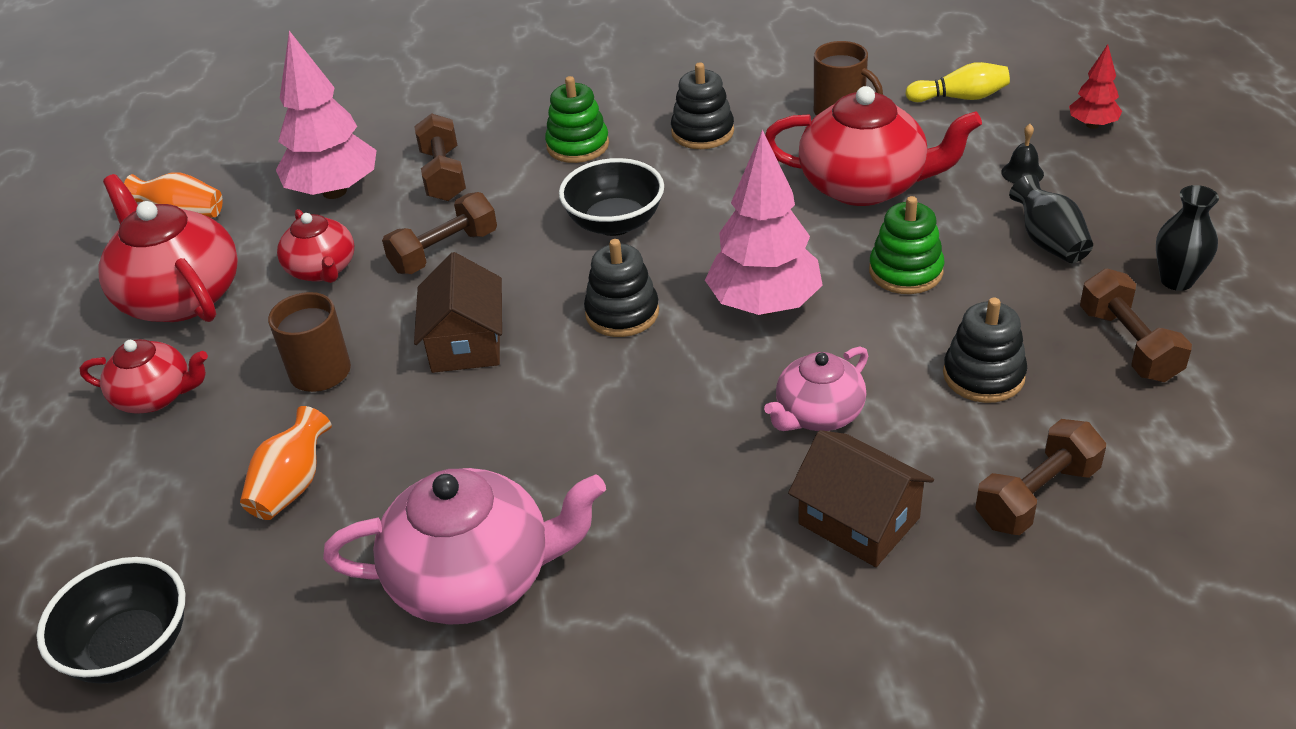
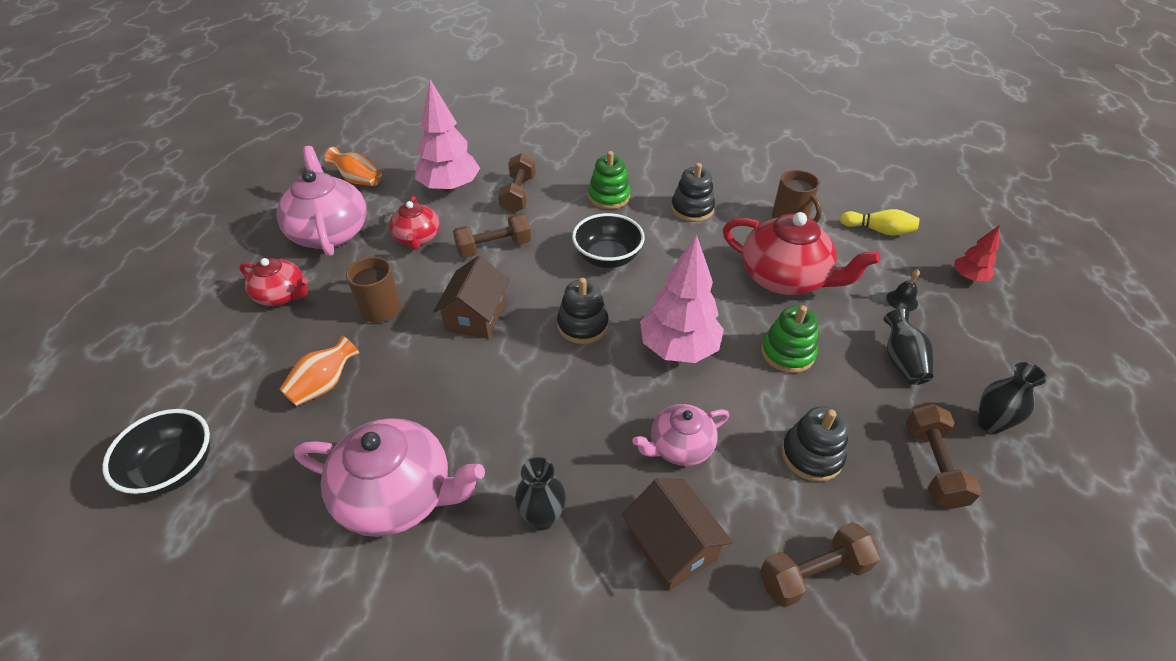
camera: 15 degrees right, 5 degrees up
red teapot [98,174,238,322] -> pink teapot [276,146,367,256]
none -> black vase [515,457,566,530]

